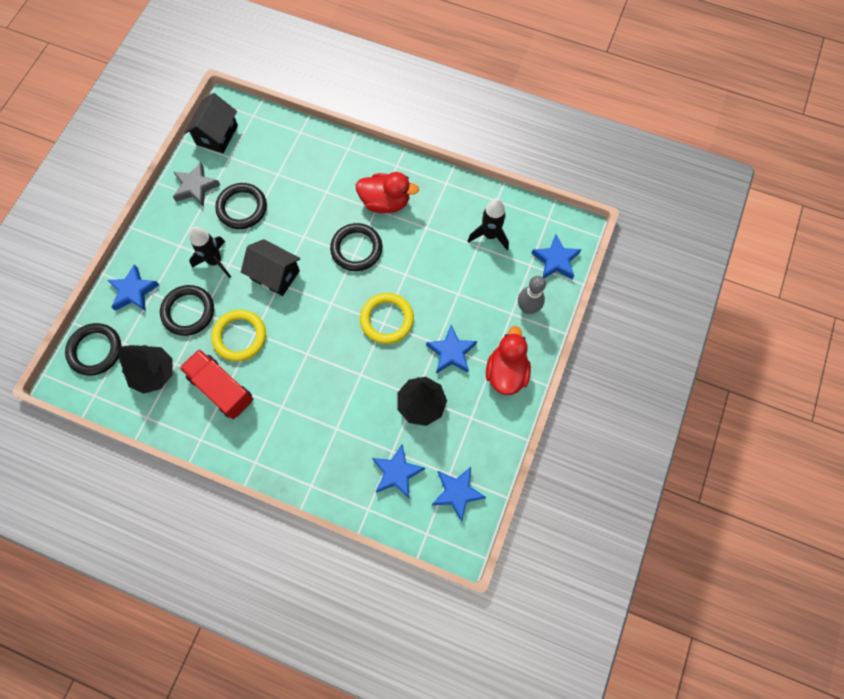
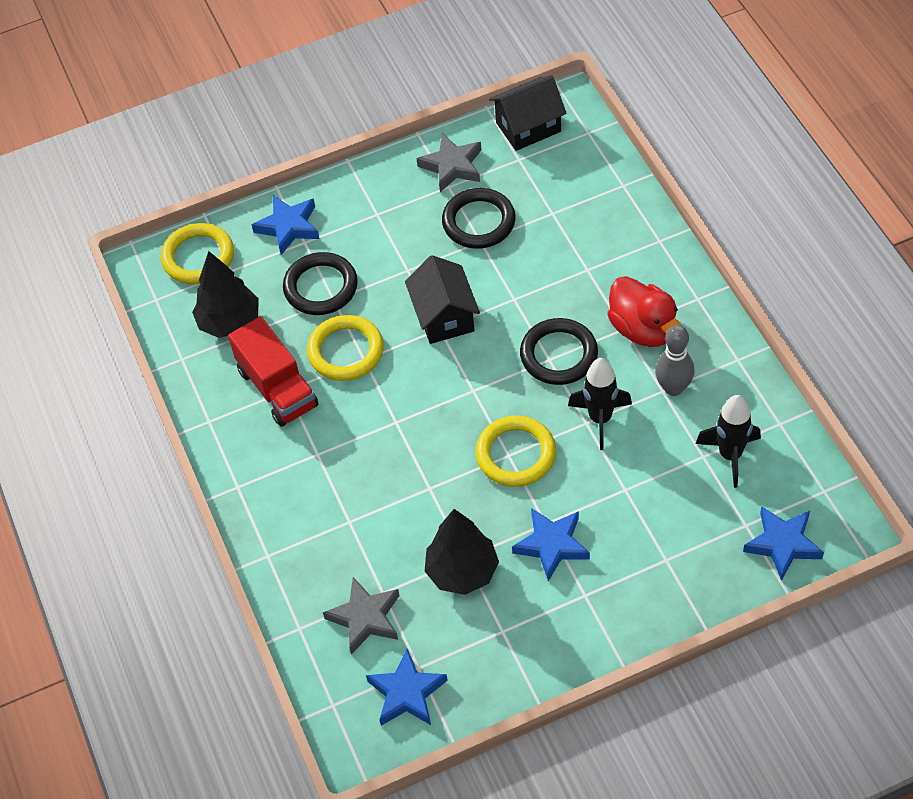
camera: 50 degrees right, 15 degrees down
black ring [65,323,121,376] -> yellow ring [161,223,234,284]
red truck [179,349,253,419] -> red truck turned 150 degrees clockwise [228,317,319,427]
black rocket [189,226,231,278] -> black rocket moved to [568,358,632,450]
blue star [372,445,425,498] -> grey star [323,577,400,654]
red duck [486,326,531,395] -> none
grey bowling pin [518,276,546,314] -> grey bowling pin moved to [655,325,695,396]

